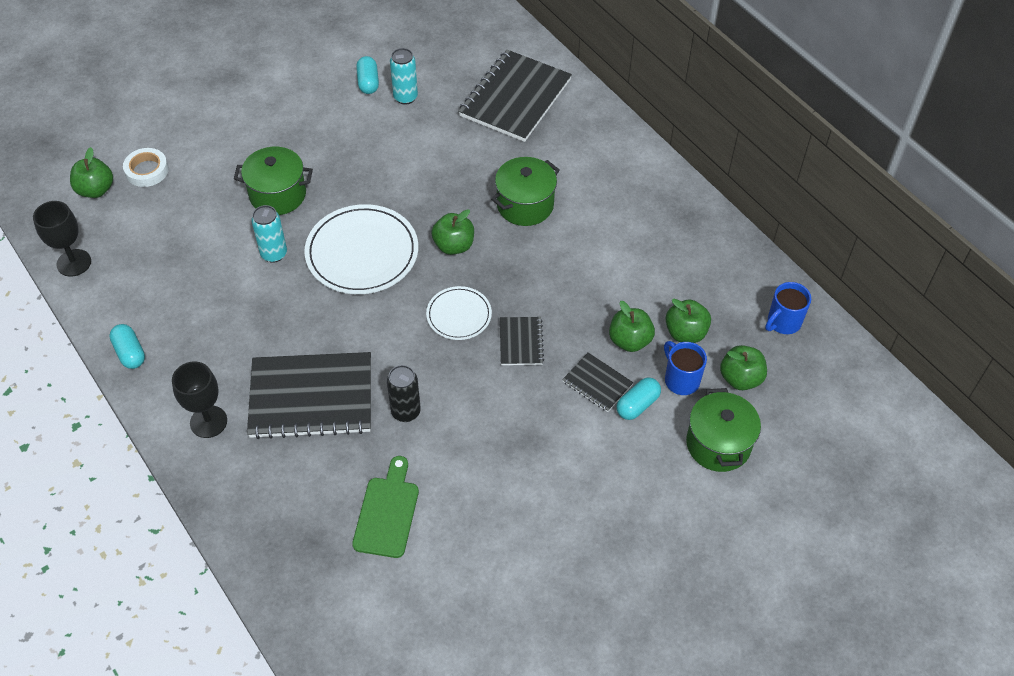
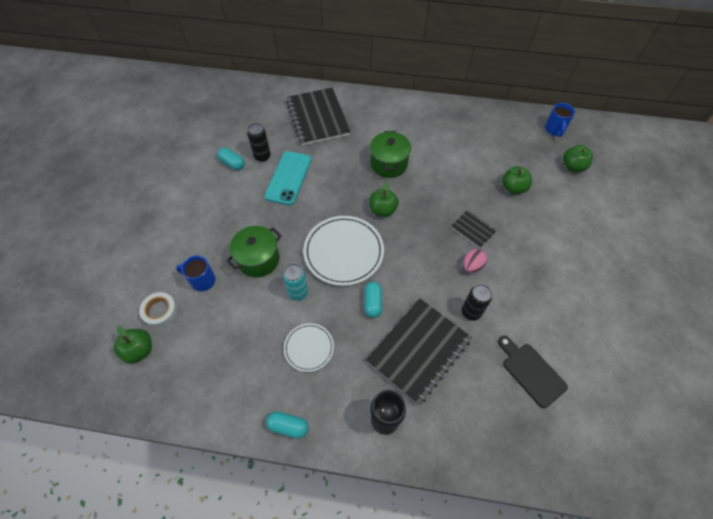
camera: 45 degrees left, 5 degrees up
black goblet [33,201,91,277] -> none
green cutting board [352,456,419,558] -> black cutting board [498,336,568,408]
turquoise can [390,48,418,105] -> black can [247,123,271,162]
white plate [426,286,492,340] -> white plate moved to [284,323,334,372]
black notebook [562,352,633,412] -> none
turquoise capsule [616,378,661,420] -> turquoise capsule moved to [364,282,382,318]
blue mug [664,341,707,395] -> blue mug moved to [176,255,216,291]
green apple [665,299,711,343] -> none
green pot [686,388,761,472] -> none
none -> turquoise phone [264,151,312,205]
none -> pink egg [463,249,487,273]

